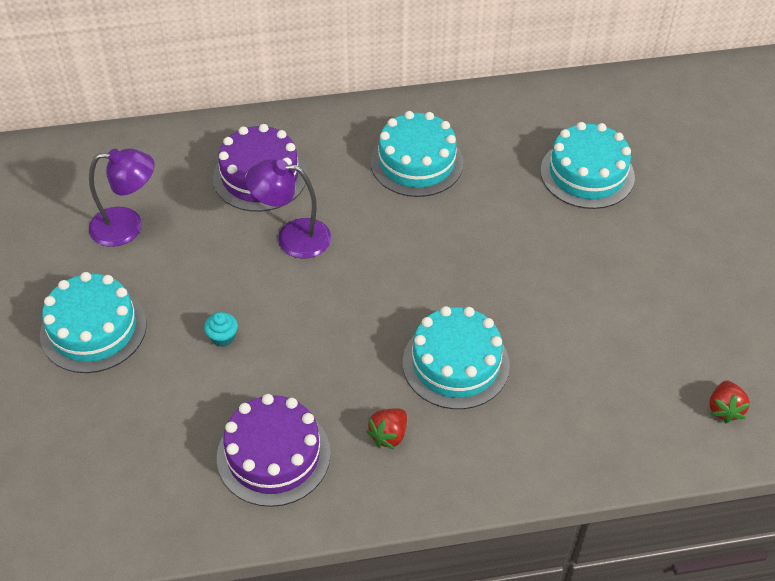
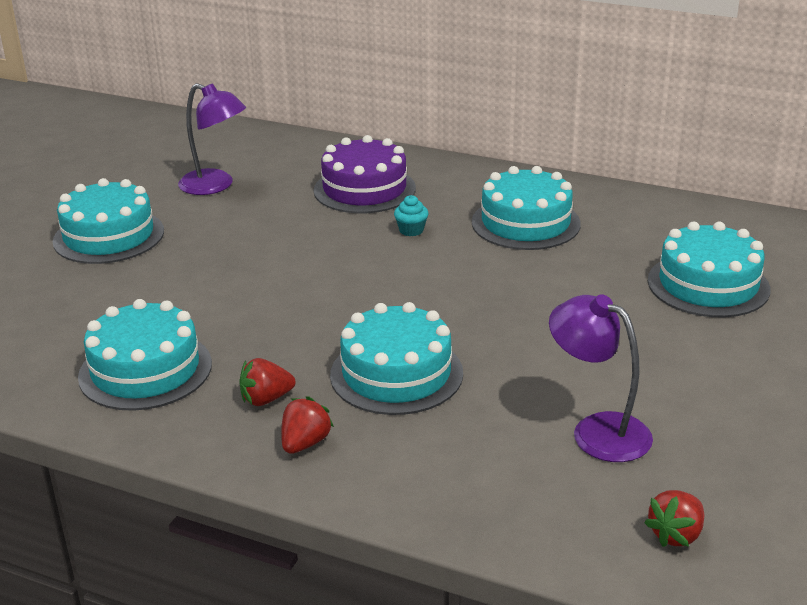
camera: 35 degrees right, 20 degrees down
turquoise cupcake [204,312,238,347] -> turquoise cupcake moved to [394,195,429,236]
purple cake [217,394,331,507] -> turquoise cake [78,299,212,411]
purple lamp [246,159,331,258] -> purple lamp moved to [549,294,653,462]
none -> red strawberry [281,396,334,454]

